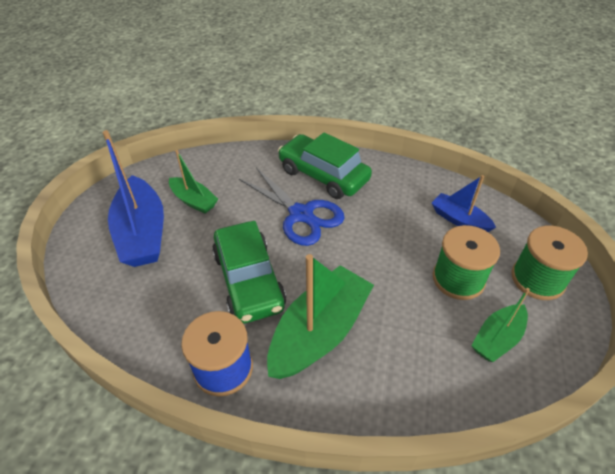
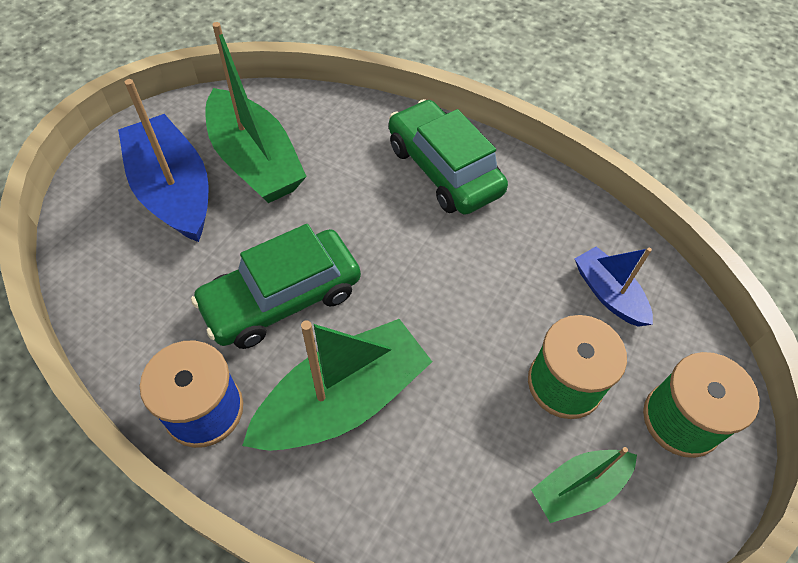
camera: 15 degrees right, 10 degrees up
blue boat [102,130,164,267] -> blue boat turned 150 degrees clockwise [118,79,208,242]
green boat [169,150,218,214] -> green boat [206,22,307,203], size x1.79
green car [212,221,286,324] -> green car turned 60 degrees clockwise [191,224,361,349]
blue scissors [239,167,345,246] -> none

